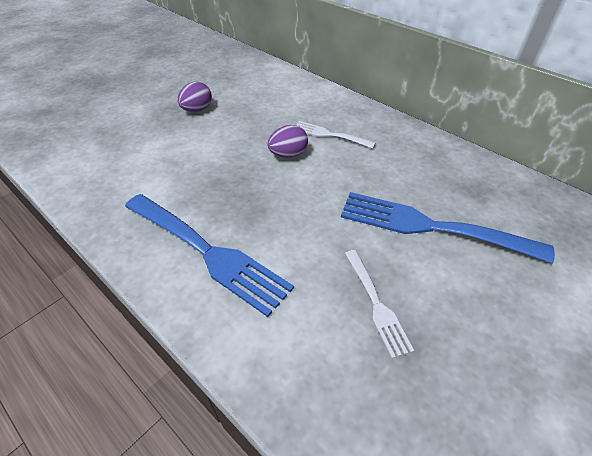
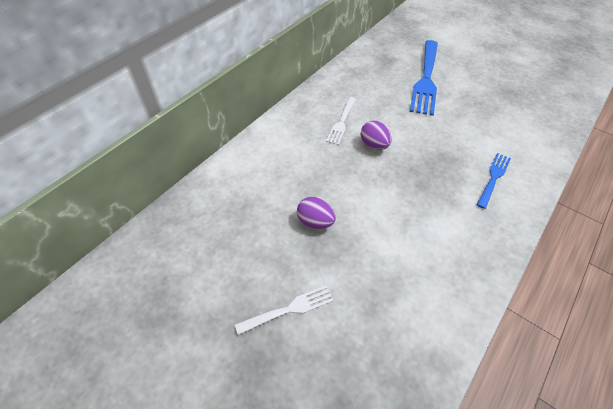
camera: 95 degrees left, 5 degrees up
blue fork [125,194,294,317] -> blue fork [477,153,511,209], size x0.53
white fork [345,250,414,359] -> white fork moved to [235,286,333,335]

